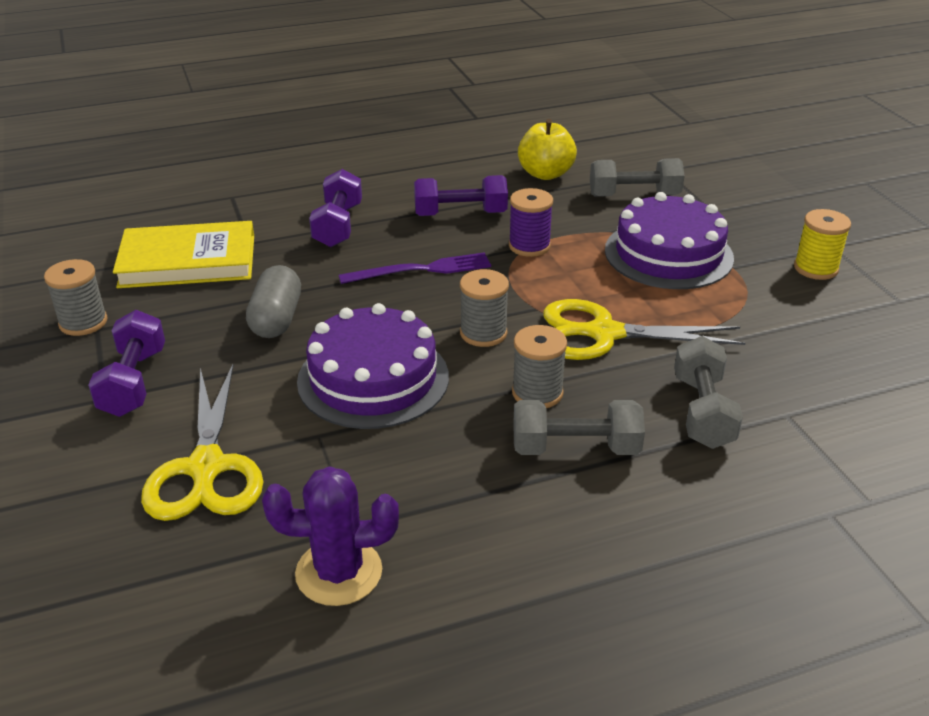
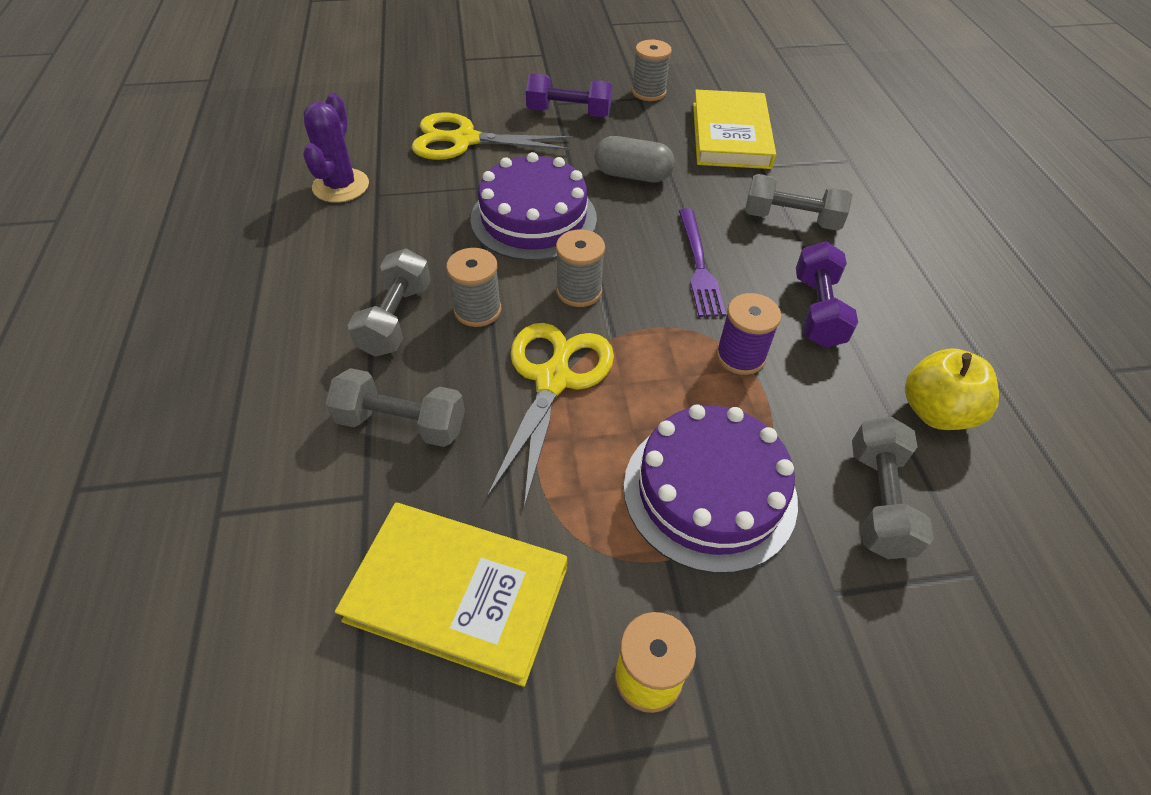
camera: 100 degrees right, 15 degrees up
purple dumbbell [309,169,362,247] -> grey dumbbell [745,174,853,231]
none -> yellow book [335,503,567,687]

